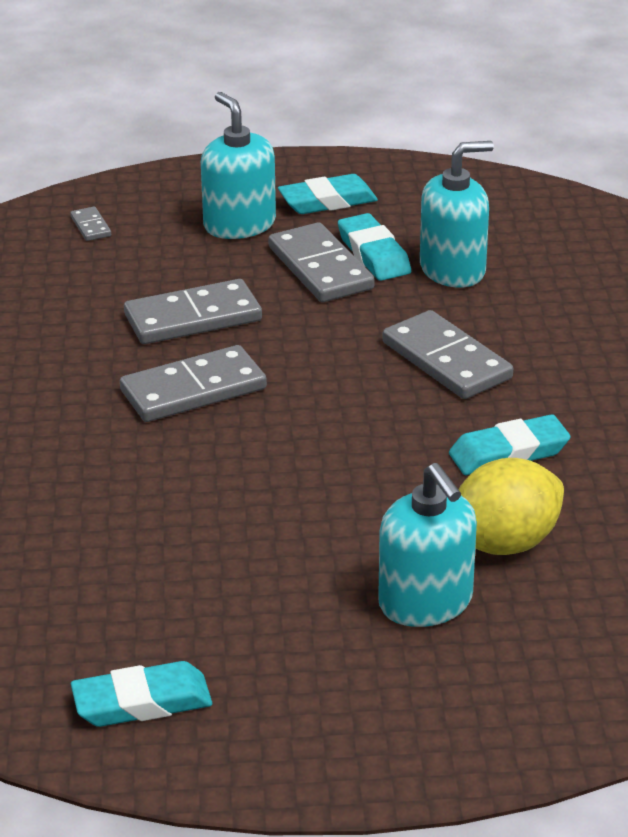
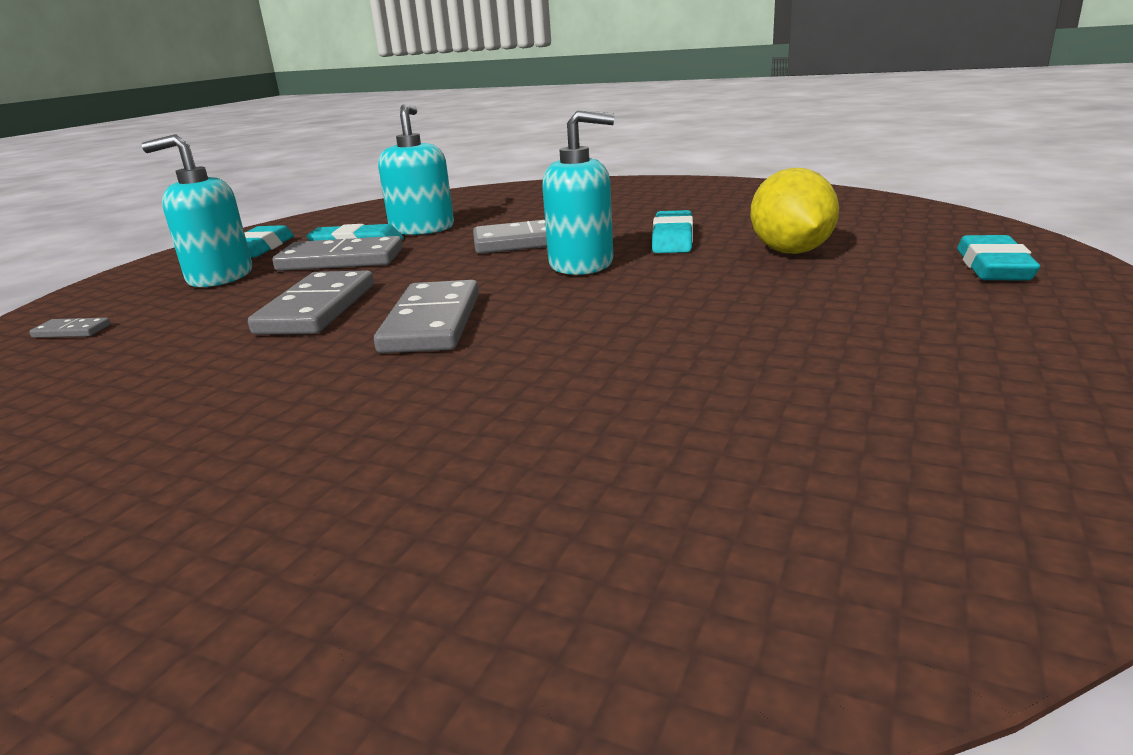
camera: 60 degrees left, 10 degrees down
turquoise eraser [71,661,212,727] -> turquoise eraser moved to [957,235,1040,281]
turquoise soap dispenser [378,463,477,627] -> turquoise soap dispenser moved to [542,110,615,275]

